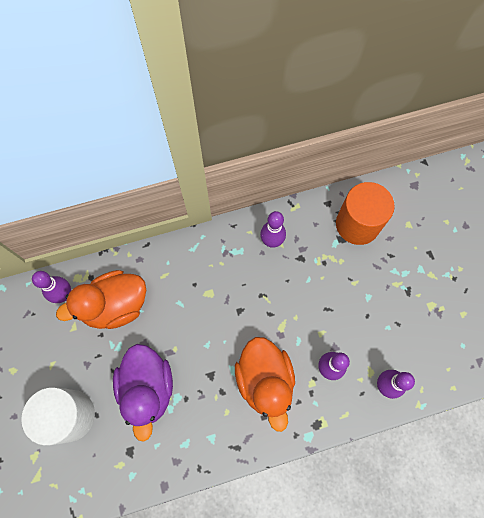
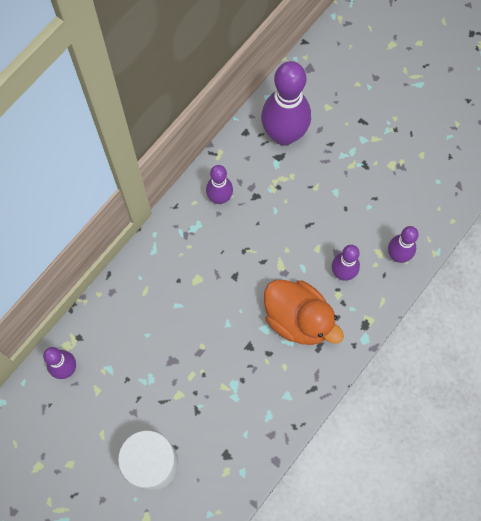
camera: 35 degrees left, 0 degrees up
orange duck [56,270,146,329] -> none
purple duck [113,344,173,442] -> none
orange cylinder [336,182,395,245] -> purple bowling pin [261,61,311,146]

